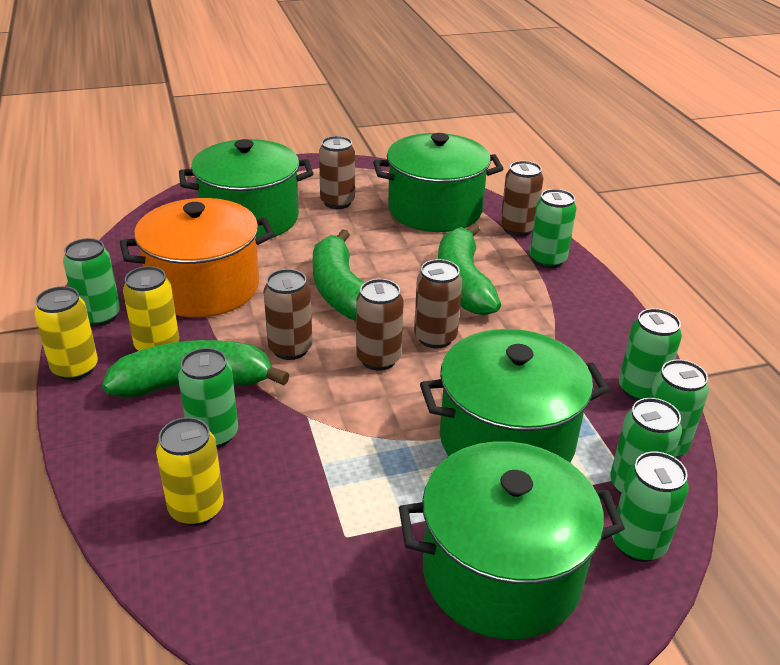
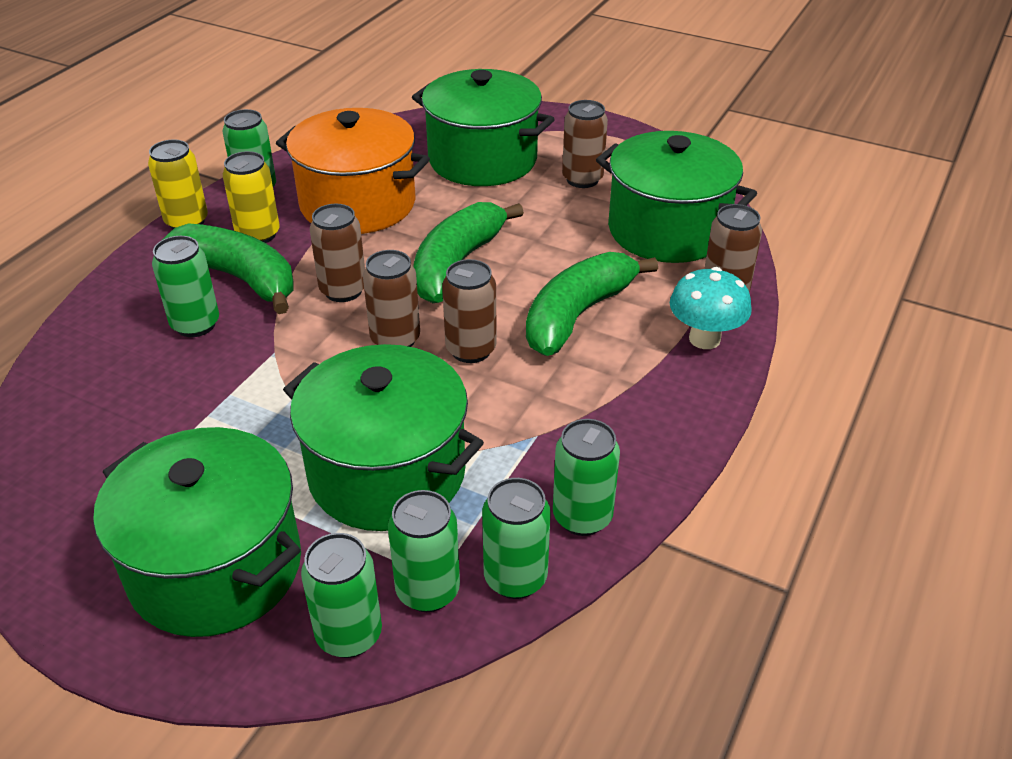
camera: 45 degrees right, 5 degrees up
yellow can [156,417,224,526] -> none
green can [530,189,576,268] -> turquoise mushroom [670,267,752,349]

